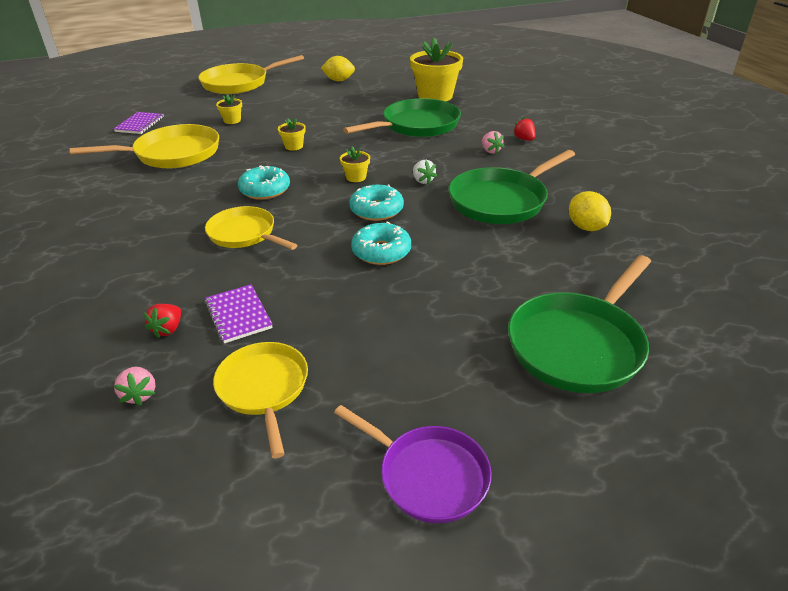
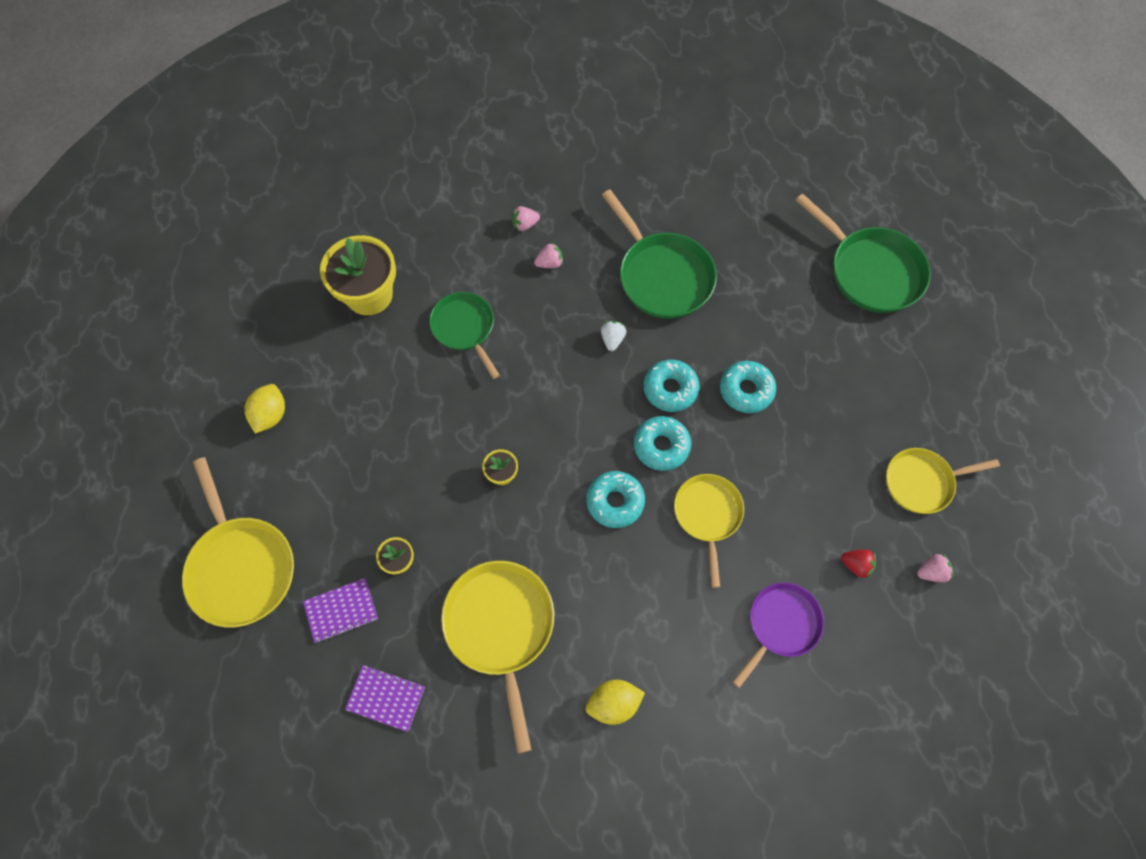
camera: 85 degrees left, 30 degrees up
yellow pan [205,206,297,250] -> yellow pan turned 135 degrees clockwise [674,474,744,588]
purple notebook [205,284,273,343] -> purple notebook moved to [303,578,378,643]
purple pan [334,405,492,523] -> purple pan moved to [733,582,824,688]
yellow flower pot [340,146,370,182] -> none
green pan [343,98,461,137] -> green pan [429,292,500,379], size x0.65
white strawberry [413,160,437,185] -> white strawberry turned 60 degrees counterclockwise [601,321,626,351]
red strawberry [513,117,535,141] -> pink strawberry [512,206,540,231]
yellow lemon [569,191,611,231] -> yellow lemon moved to [586,680,645,725]
none -> turquoise donut [634,416,691,471]

